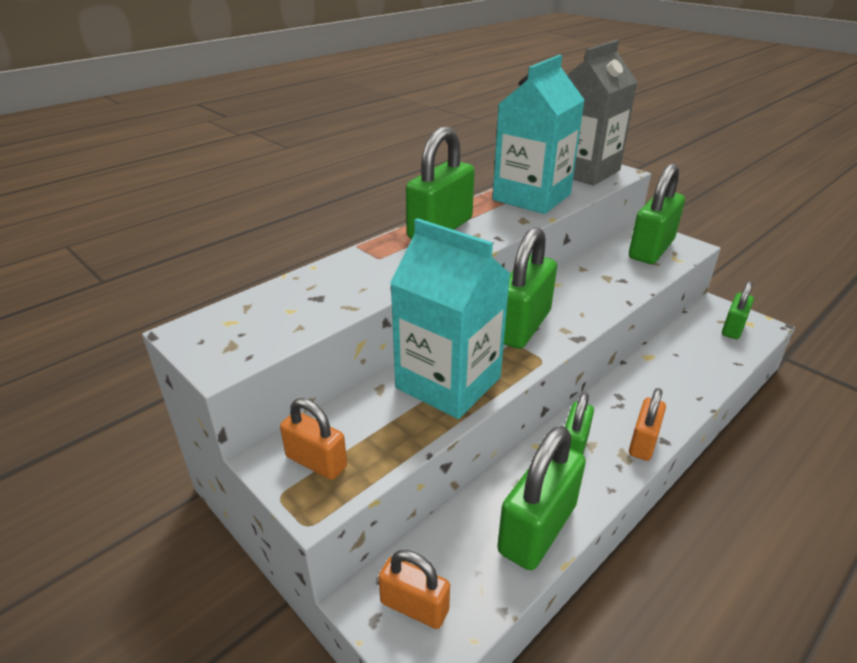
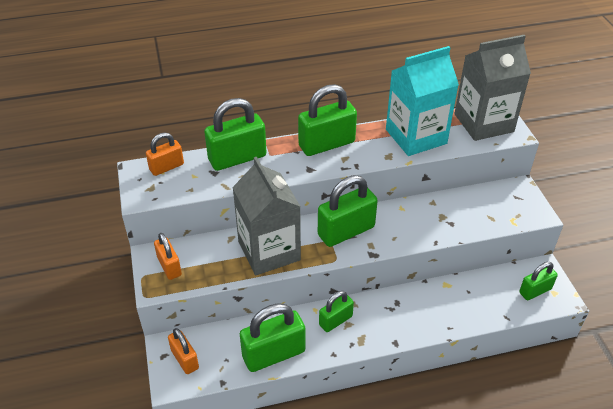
camera: 30 degrees right, 10 degrees up
turquoise carton [390,218,510,419] -> grey carton [232,157,301,275]
green padlock [629,164,685,264] -> green padlock moved to [204,98,267,171]
orange padlock [629,388,666,461] -> orange padlock moved to [146,132,184,176]

